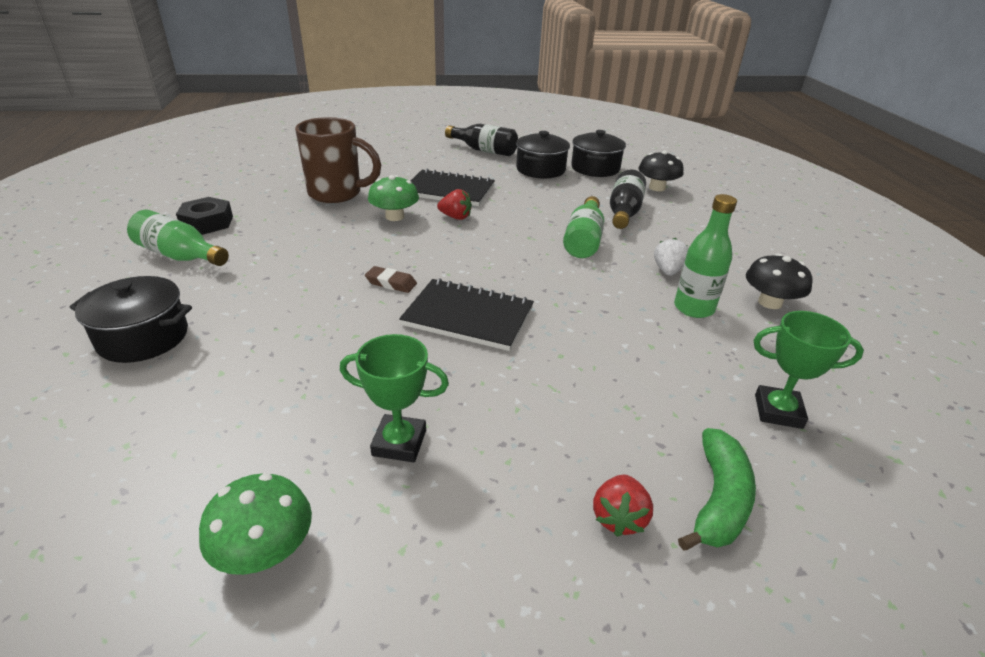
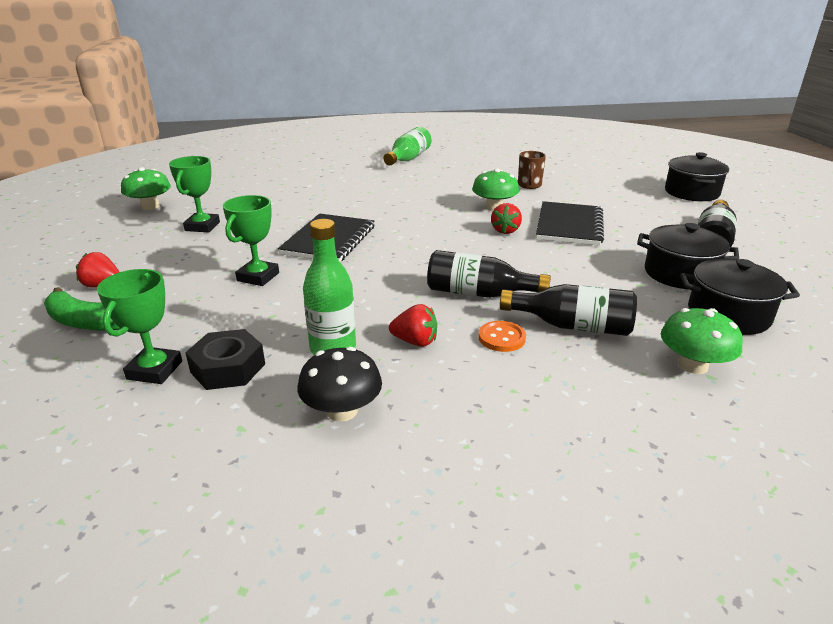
camera: 90 degrees right, 5 degrees down
black pot [69,276,192,363] -> black pot moved to [665,152,729,201]
black nut [176,197,233,235] -> black nut moved to [185,329,265,390]
brown mug [295,117,381,203] -> brown mug [518,151,546,189], size x0.51
brown eraser [365,266,417,293] -> none
green bottle [563,196,604,258] -> black bottle [427,250,551,298]
black mushroom [639,151,683,191] -> green mushroom [661,308,743,374]
white strawberry [654,238,688,276] -> red strawberry [389,304,437,347]
none -> green trophy [223,195,279,286]
none -> orange button [478,321,526,352]

